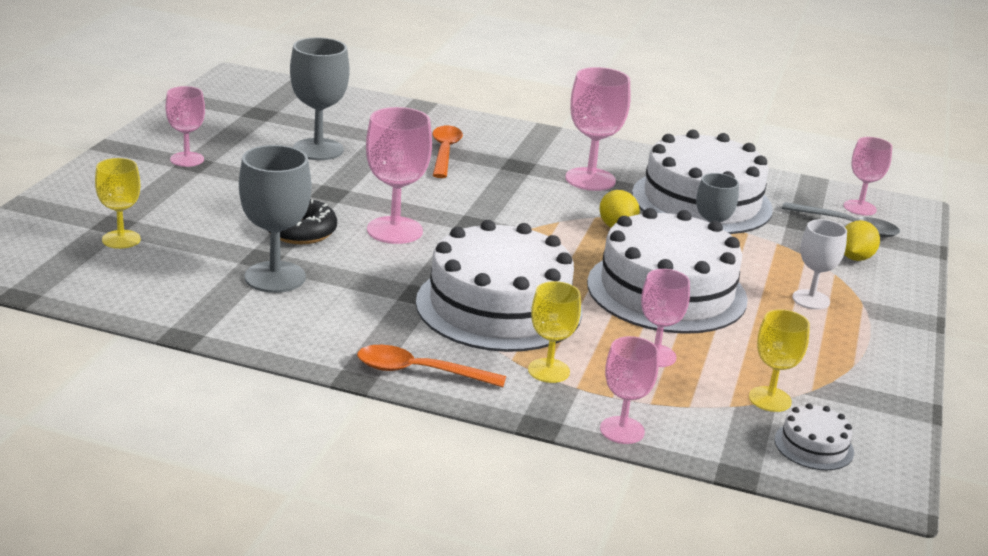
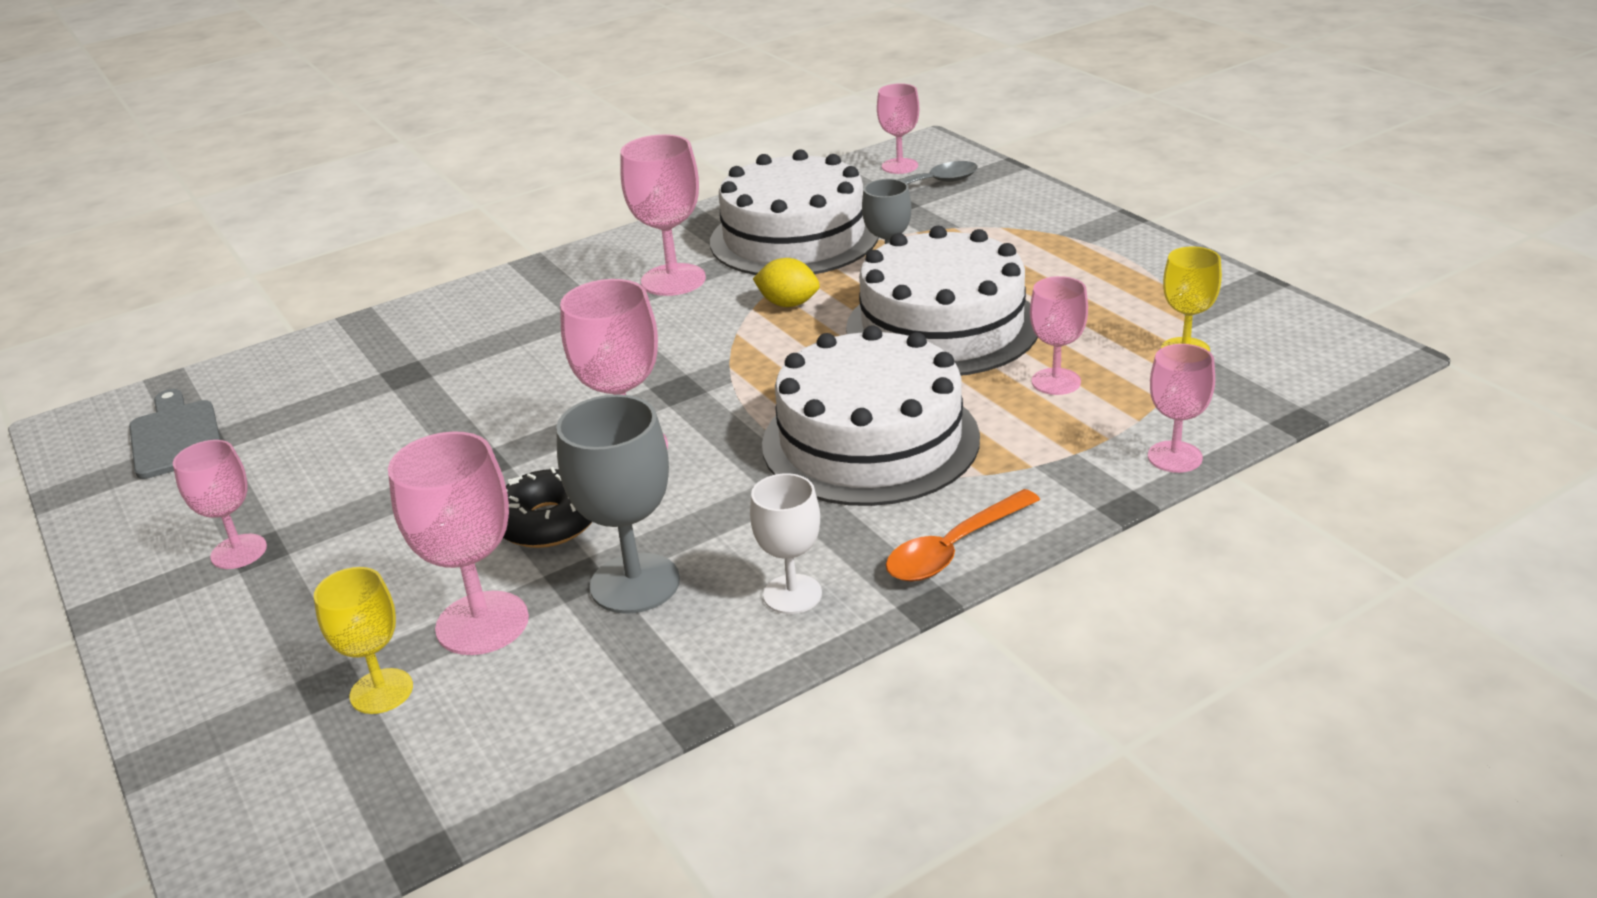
camera: 45 degrees left, 5 degrees up
grey goblet [290,38,349,160] -> none
orange spoon [432,126,463,178] -> none
yellow goblet [528,281,581,383] -> none
white cake [775,403,854,470] -> none
white goblet [792,219,847,310] -> white goblet moved to [750,473,822,614]
yellow lemon [844,220,880,261] -> none
none -> grey cutting board [129,389,220,479]
none -> pink goblet [388,432,529,655]

